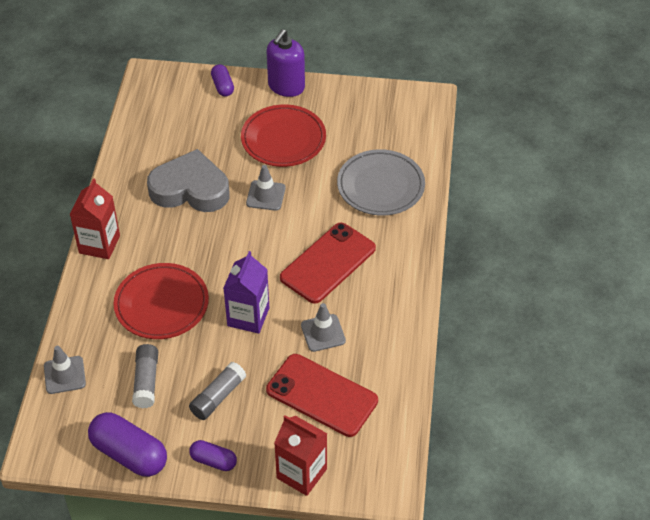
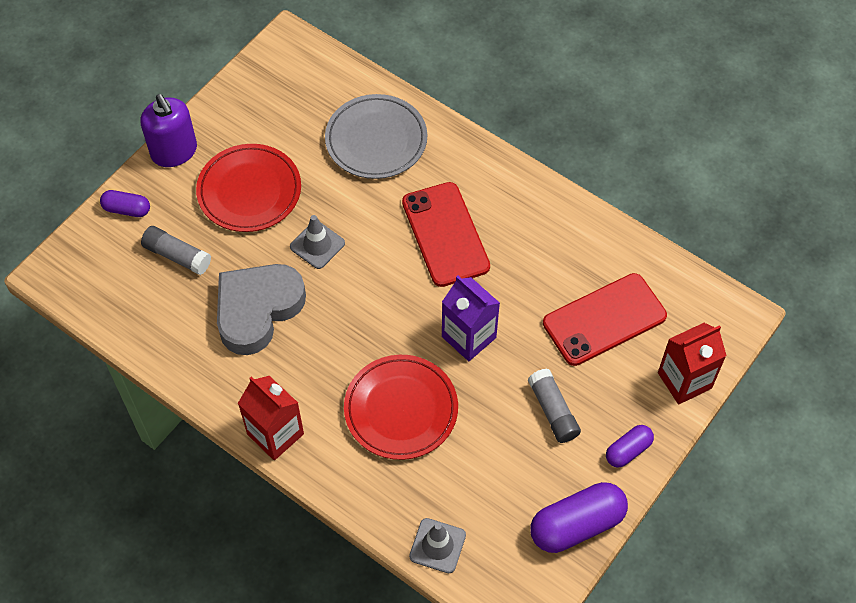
camera: 60 degrees left, 10 degrees up
grey glue stick [132,344,158,408] -> grey glue stick moved to [141,226,211,275]
grey traffic cone [301,303,346,352] -> none

